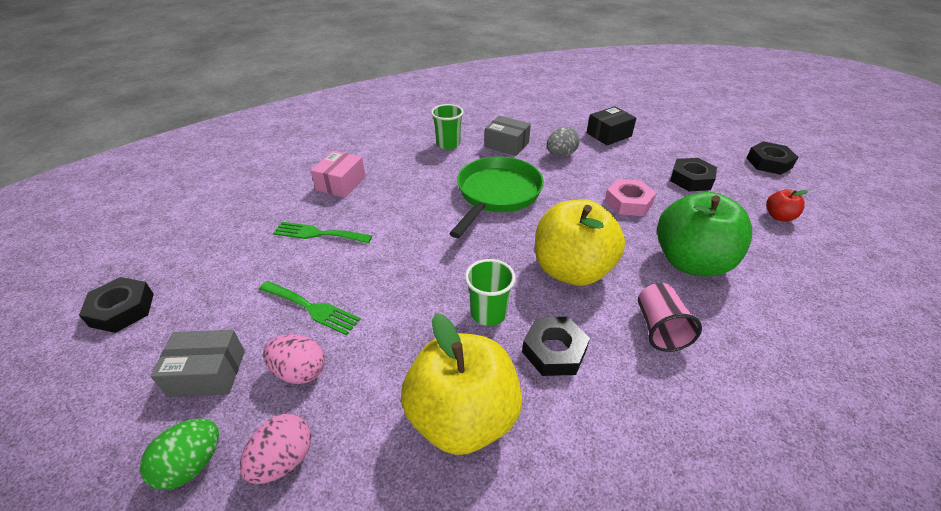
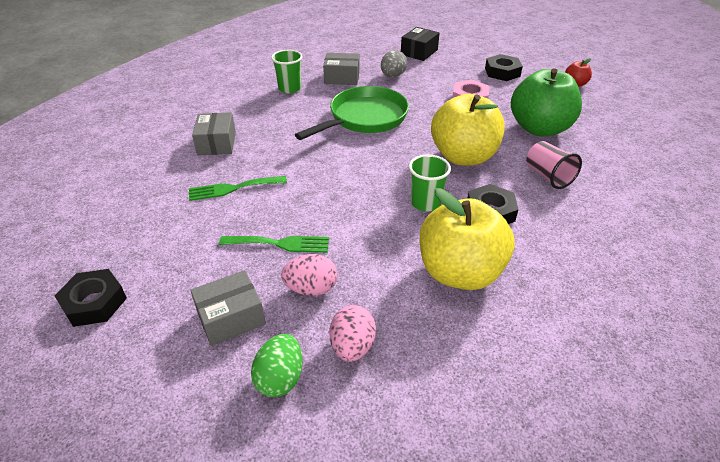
camera: 25 degrees left, 0 degrees up
pink box [311,151,366,197] -> grey box [192,113,236,155]
green pan [449,157,544,238] -> green pan turned 45 degrees clockwise [295,86,409,140]
black nut [746,141,798,175] -> none

